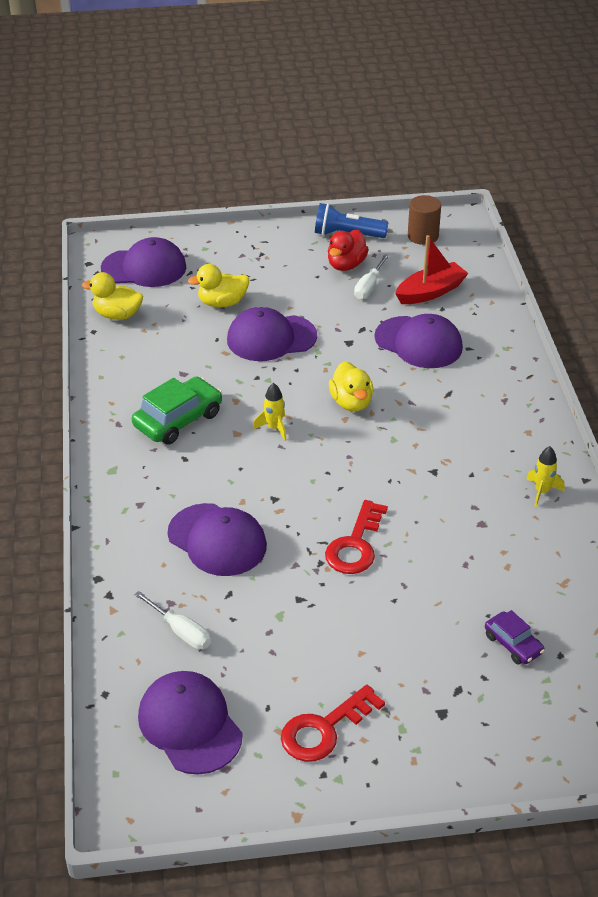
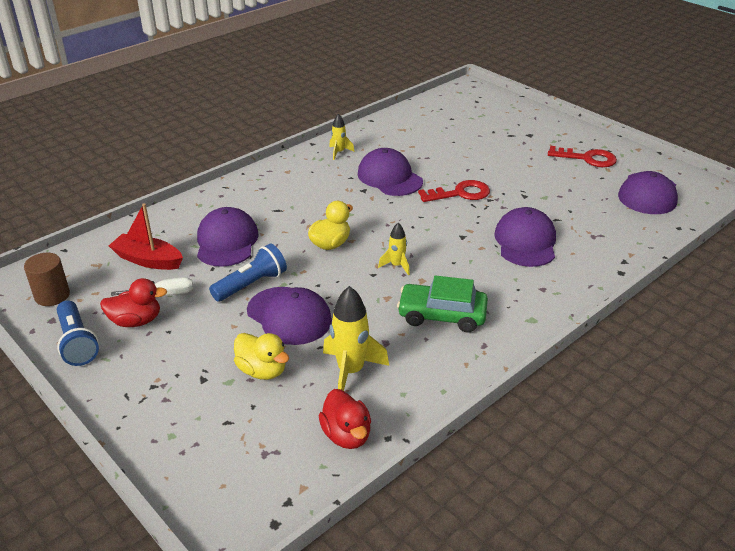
camera: 125 degrees left, 5 degrees down
yellow duck [82,272,143,320] -> red duck [319,389,371,449]
purple cap [101,237,186,287] -> purple cap moved to [358,148,423,196]
white screwdriver [134,591,211,649] -> none
purple car [485,610,545,664] -> none
none -> blue flashlight [209,244,287,302]
none -> yellow rocket [323,286,389,391]

